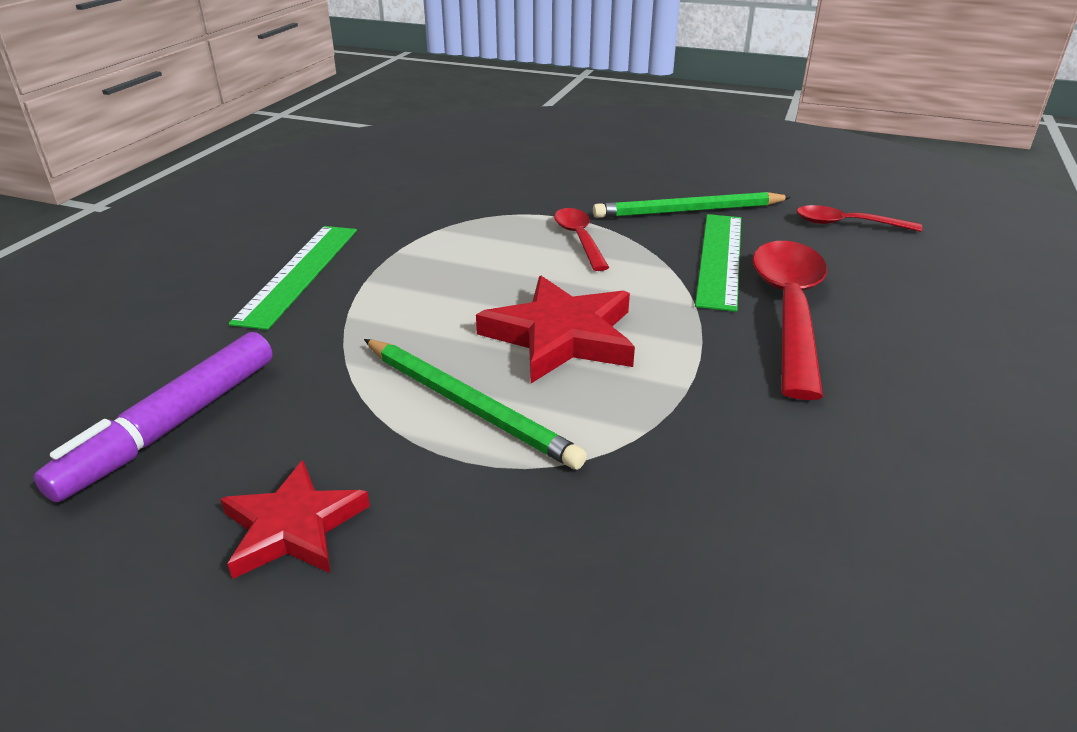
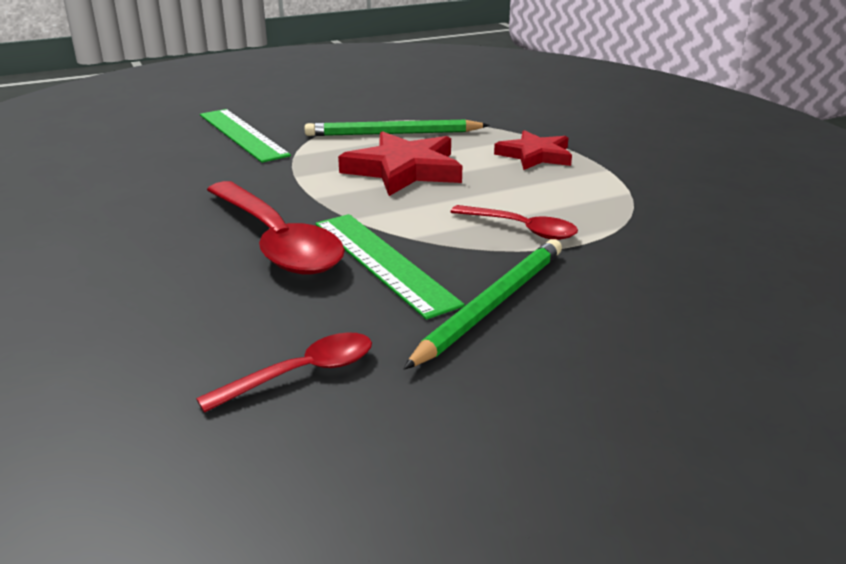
camera: 135 degrees right, 5 degrees down
purple marker [34,332,273,503] -> none
red star [220,460,370,579] -> red star moved to [494,130,572,170]
green ruler [228,226,357,330] -> green ruler moved to [200,109,291,163]

